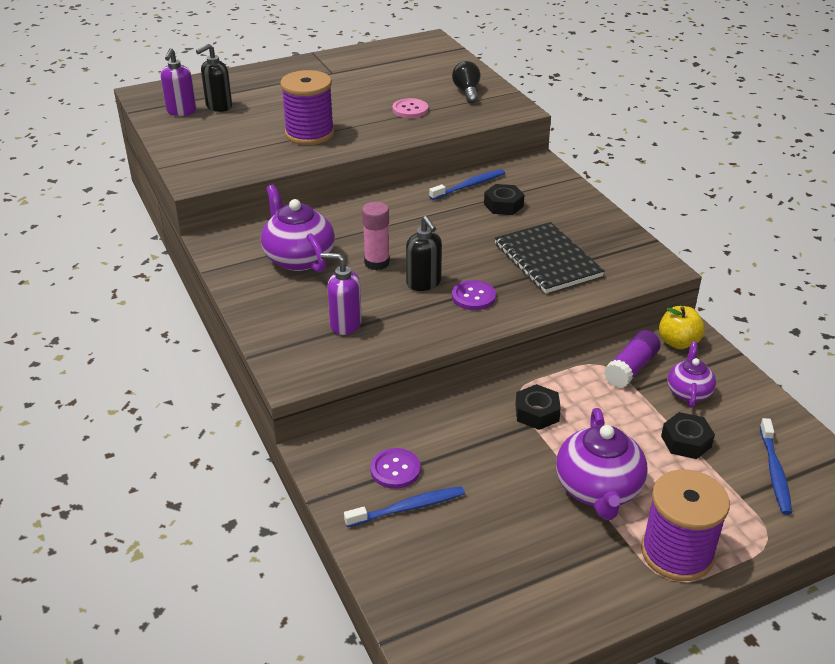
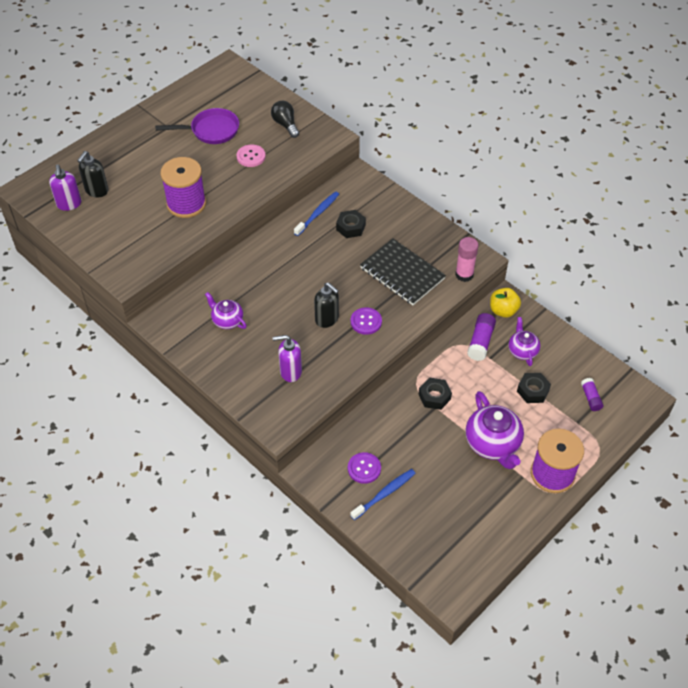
camera: 20 degrees left, 15 degrees up
purple teapot [261,185,335,272] -> purple teapot [205,292,247,329], size x0.59
pink glue stick [362,202,390,270] -> pink glue stick moved to [455,237,479,282]
blue toothbrush [760,418,792,515] -> purple glue stick [581,378,603,411]
none -> purple pan [155,108,239,144]

